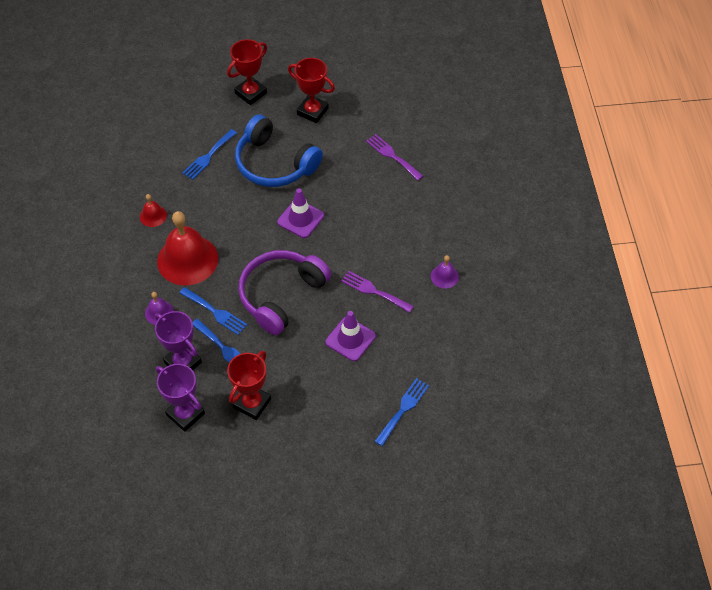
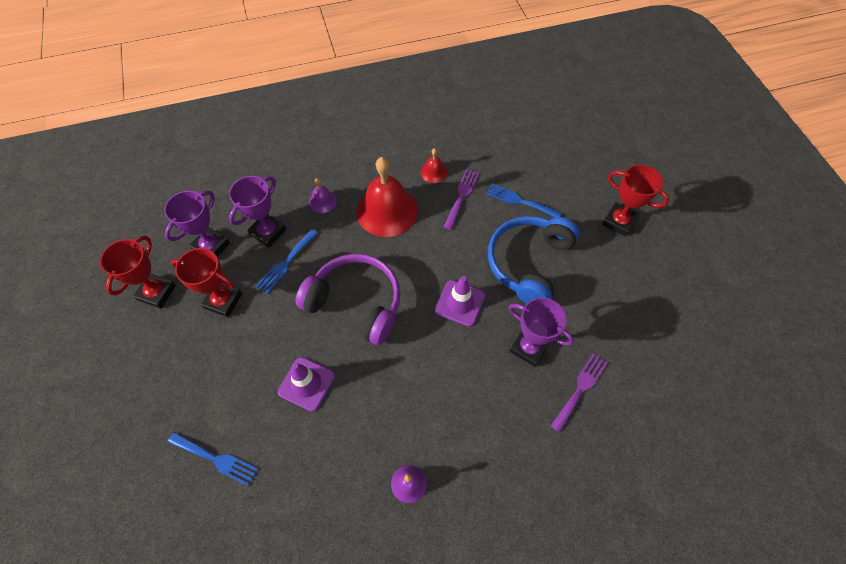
camera: 80 degrees right, 5 degrees up
blue fork [180,287,247,335] -> none
red trophy [288,58,335,123] -> red trophy moved to [100,236,176,309]
purple fork [341,271,414,313] -> purple fork moved to [444,169,479,230]
none -> purple trophy [508,298,574,367]

